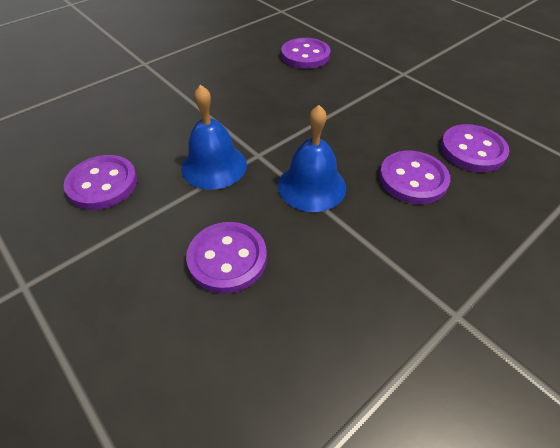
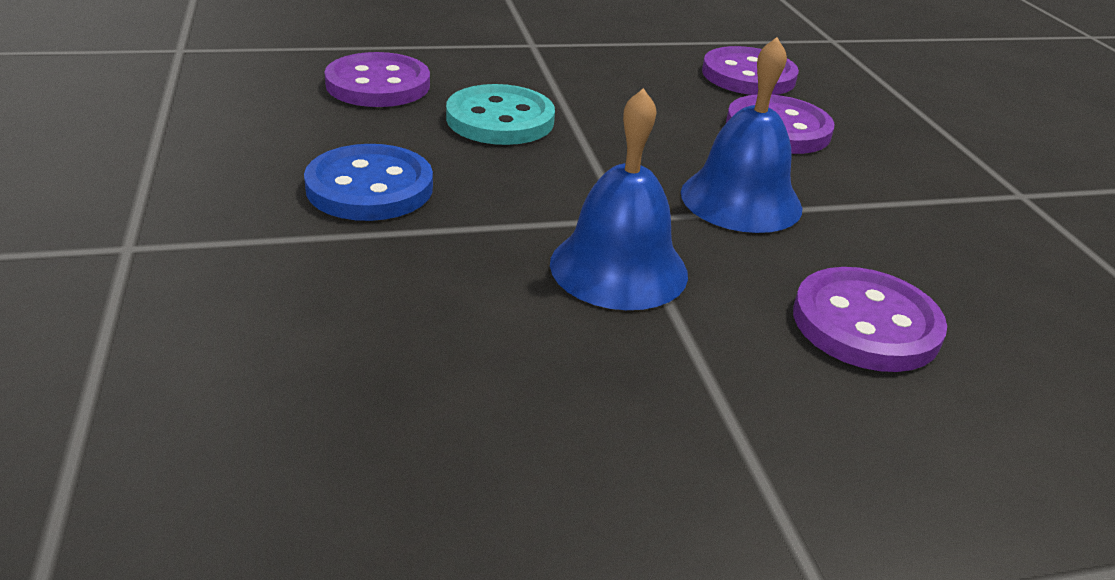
camera: 65 degrees left, 15 degrees down
purple button [64,155,137,210] -> none
none -> blue button [304,144,433,221]
none -> turquoise button [446,84,555,145]

